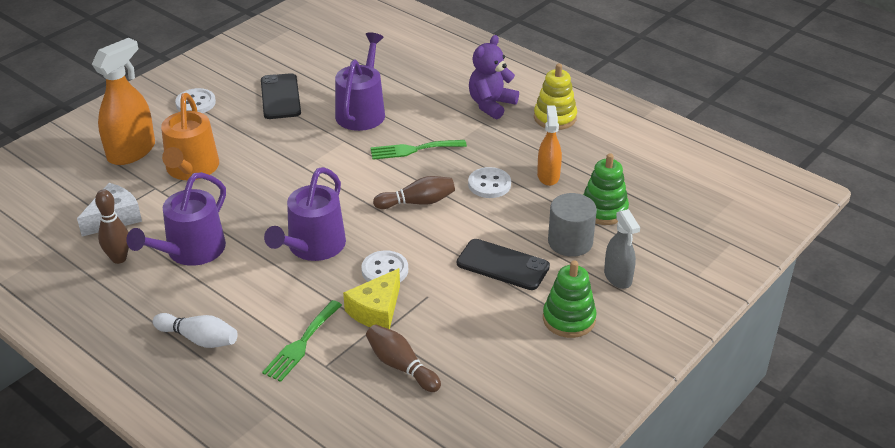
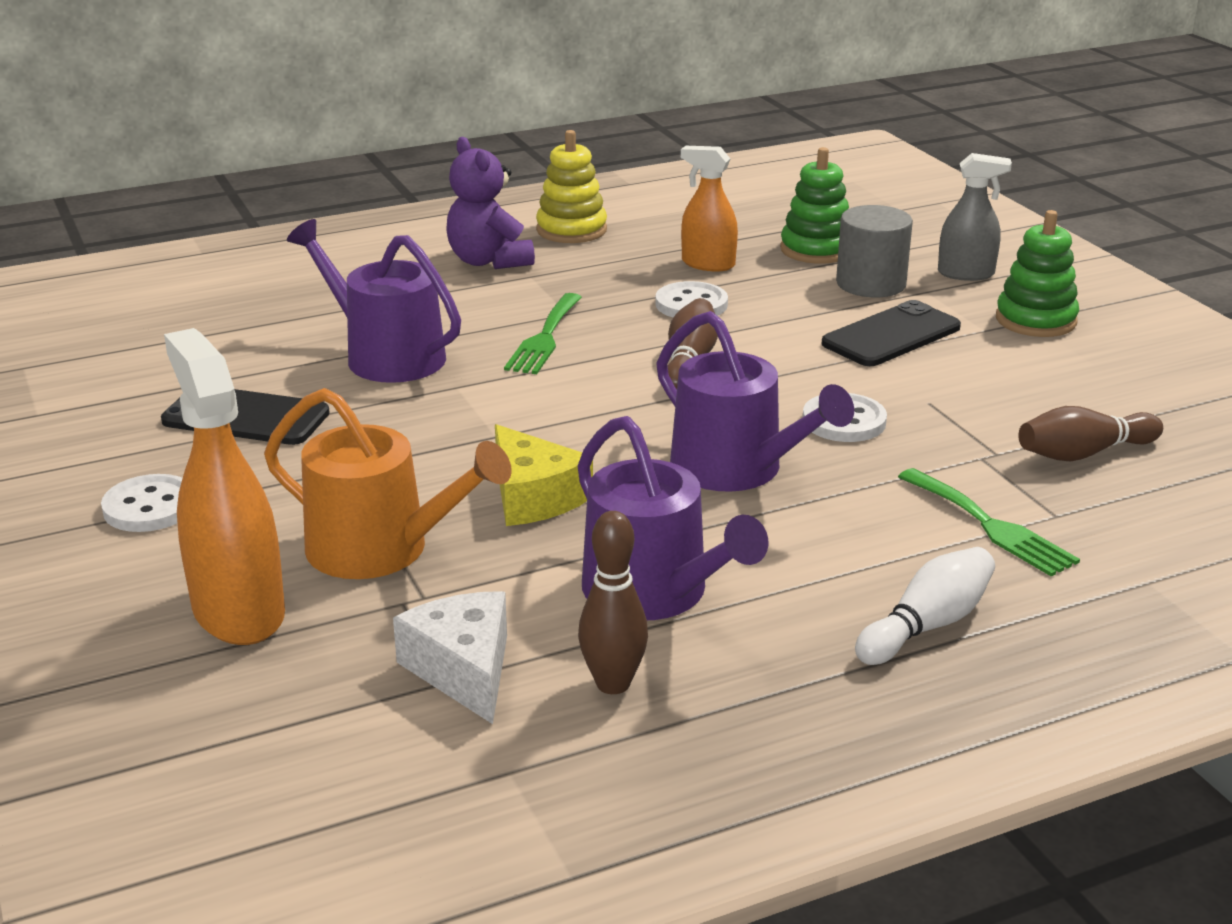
camera: 65 degrees left, 10 degrees down
yellow cheese [343,268,400,329] -> yellow cheese moved to [495,424,593,526]

